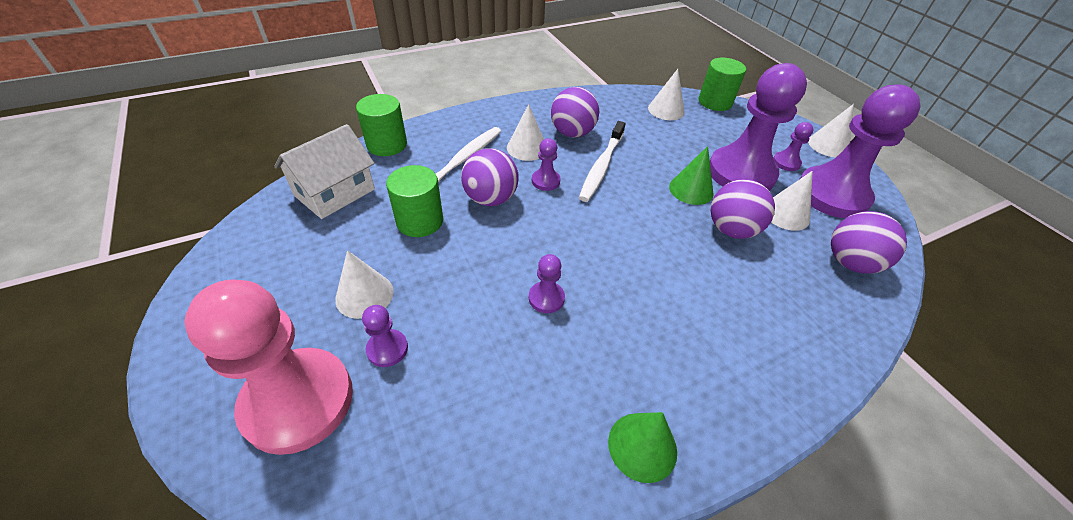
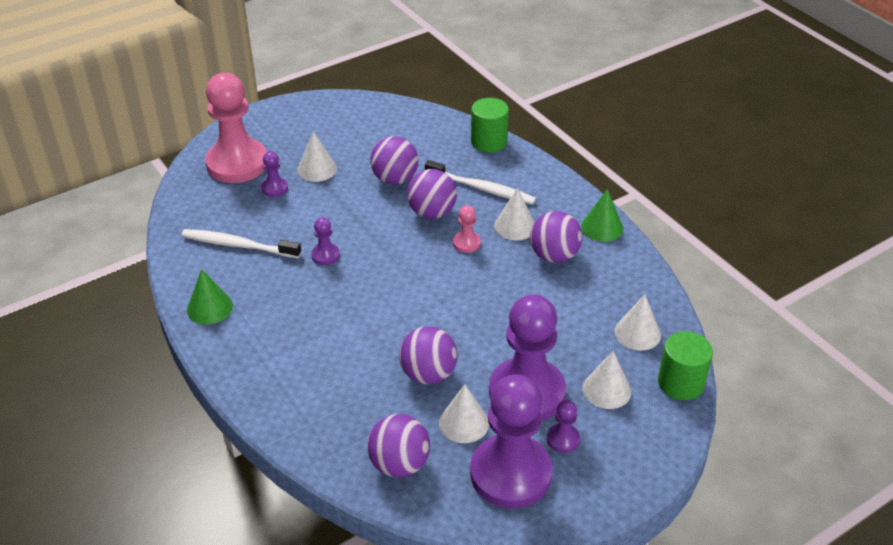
camera: 85 degrees right, 5 degrees down
white house [274,124,375,219] -> none
green cylinder [386,165,443,237] -> purple ball [370,136,418,185]
purple pawn [532,138,561,191] -> pink pawn [453,205,481,253]
white toothbrush [579,121,626,202] -> white toothbrush moved to [181,229,301,258]
green cone [669,146,714,205] -> green cone moved to [581,189,623,242]
white cone [808,104,854,157] -> white cone moved to [582,351,632,409]

